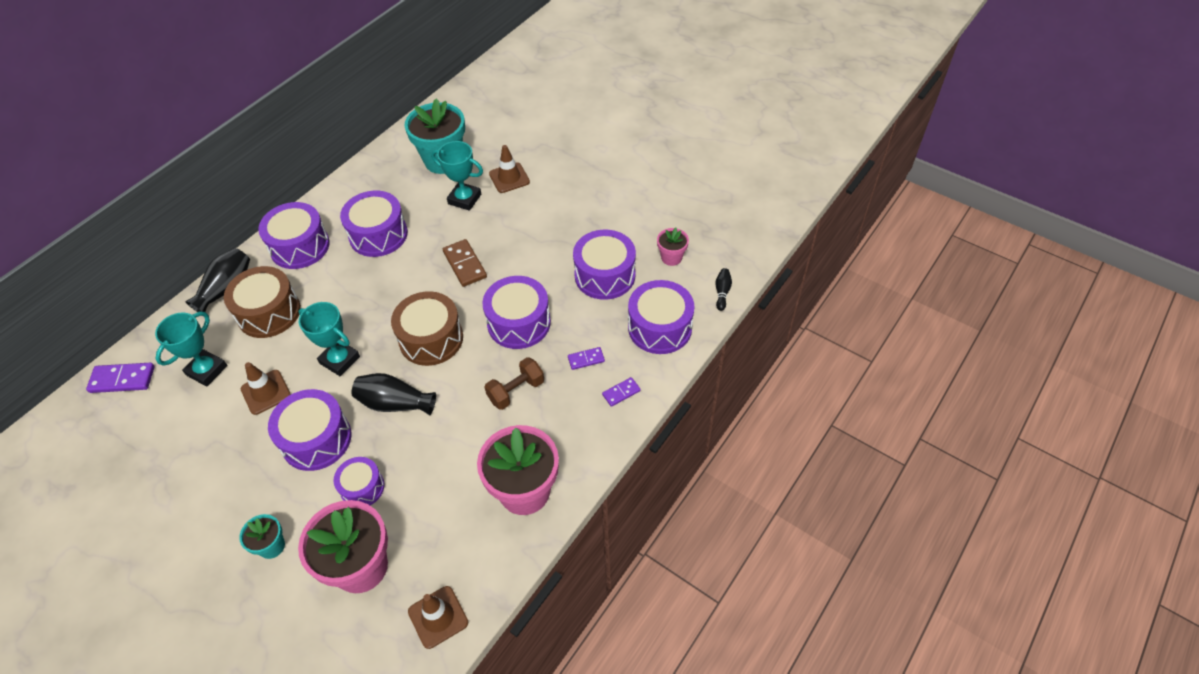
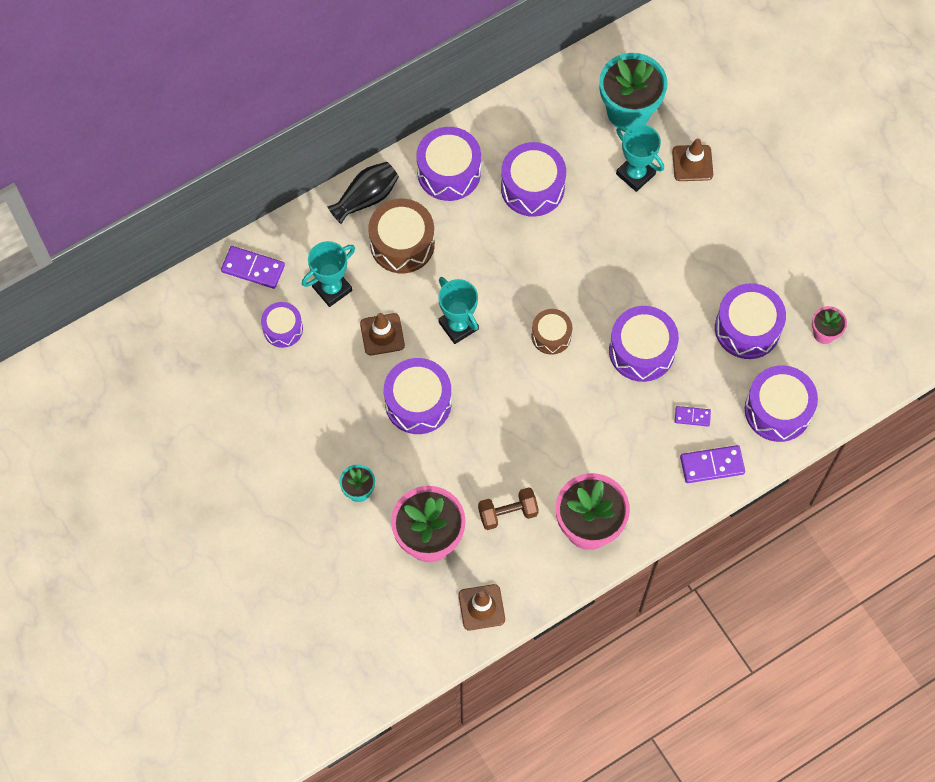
camera: 20 degrees right, 15 degrees up
purple drum [334,457,385,505] -> purple drum moved to [261,302,303,348]
black vase [352,373,436,415] -> none
brown drum [391,291,463,366] -> brown drum [531,309,572,355], size x0.61
brown domino [443,239,487,287] -> none
brown dumbbell [485,357,544,410] -> brown dumbbell moved to [478,488,539,530]
purple domino [602,377,641,407] -> purple domino [680,445,745,483], size x1.71
black bowling pin [715,268,732,311] -> none

